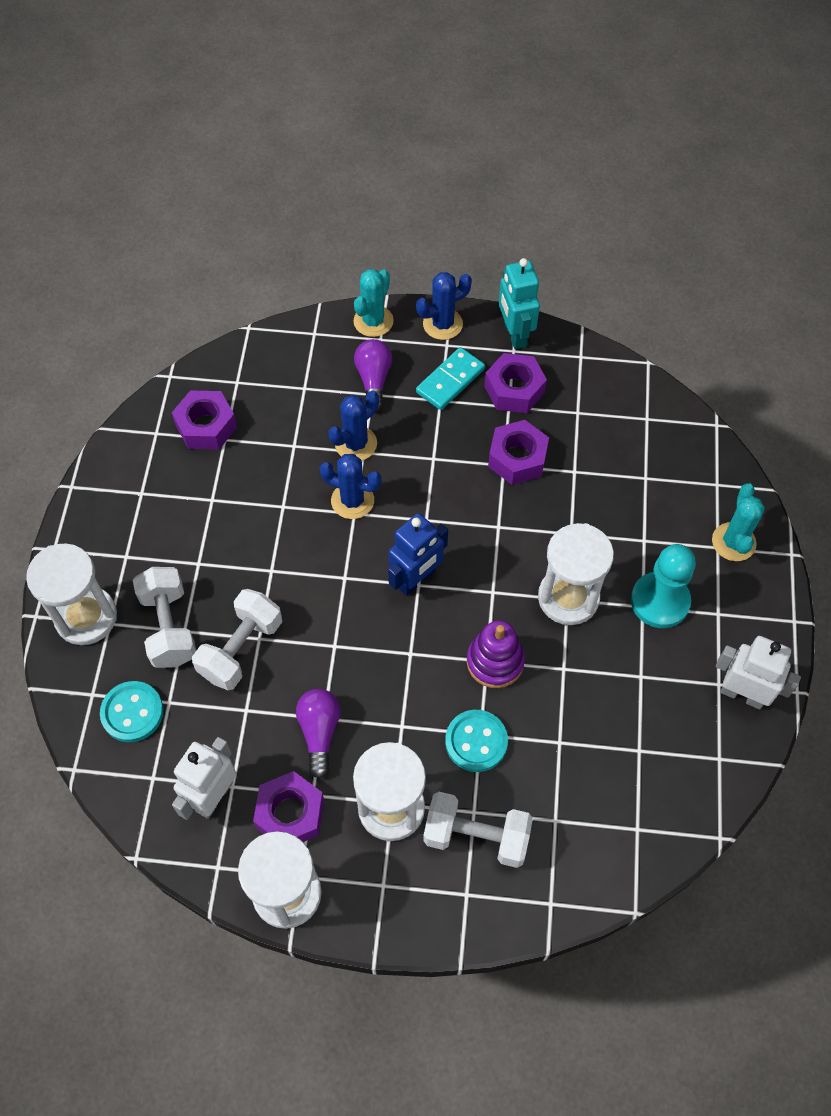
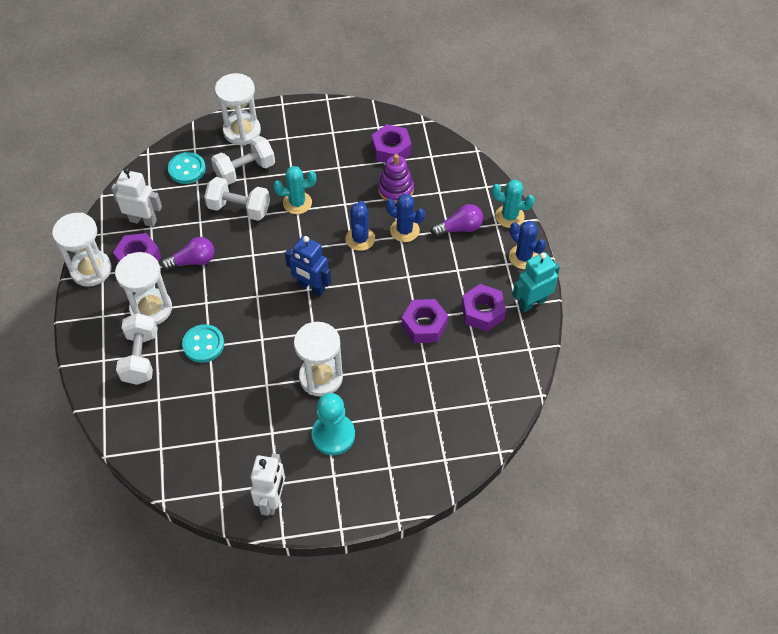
camera: 75 degrees right, 5 degrees down
turquoise domino [416,347,485,410] -> none
purple stacking toy [467,621,525,688] -> purple stacking toy moved to [378,154,414,204]
turquoise cactus [712,483,765,561] -> turquoise cactus moved to [273,166,316,214]

